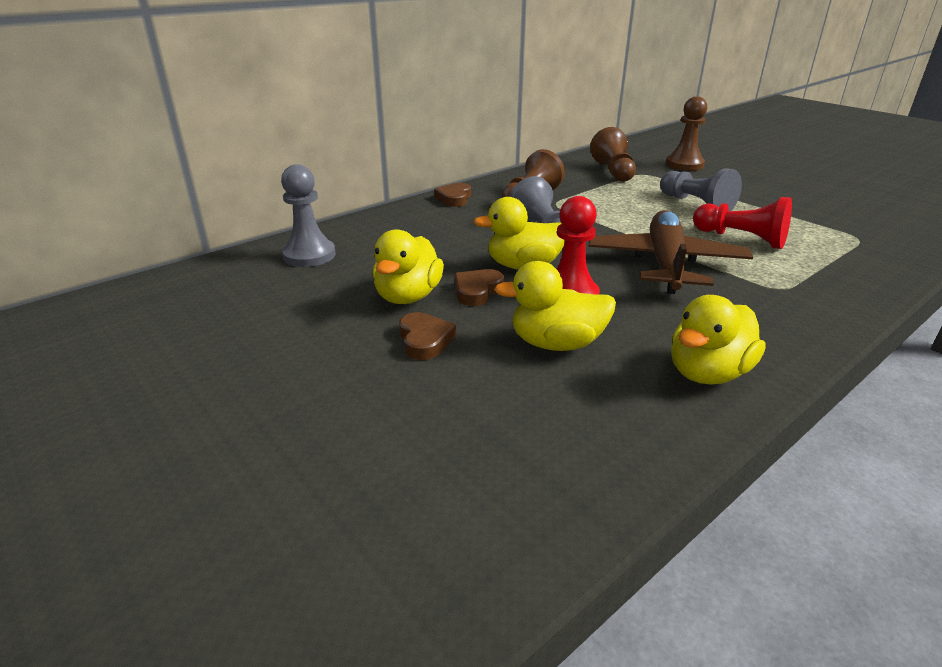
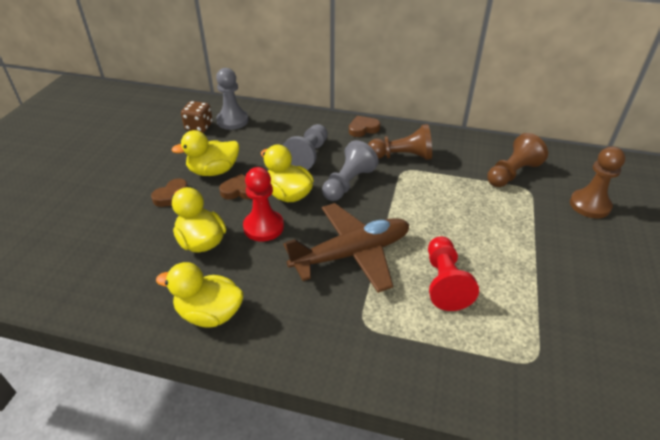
camera: 55 degrees right, 10 degrees up
grey pawn [660,168,742,211] -> grey pawn moved to [283,124,328,170]
none -> brown dice [181,101,213,133]

